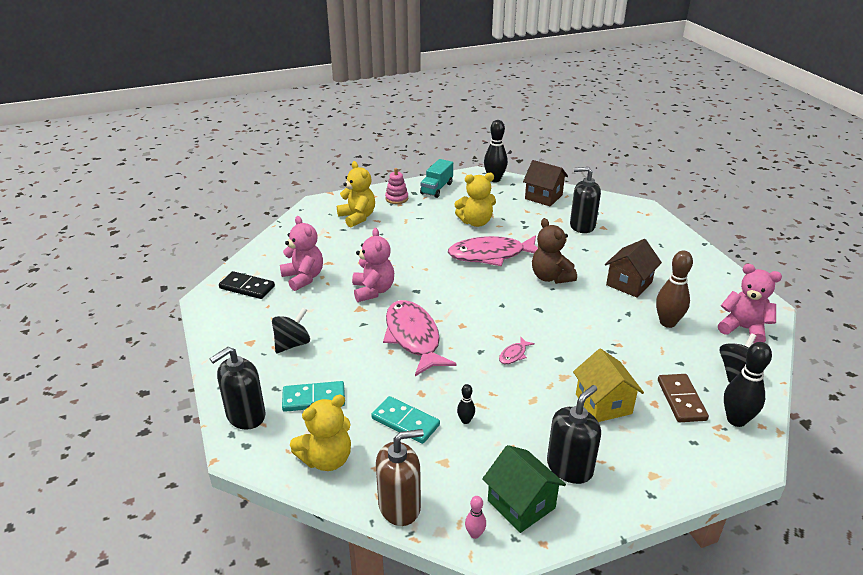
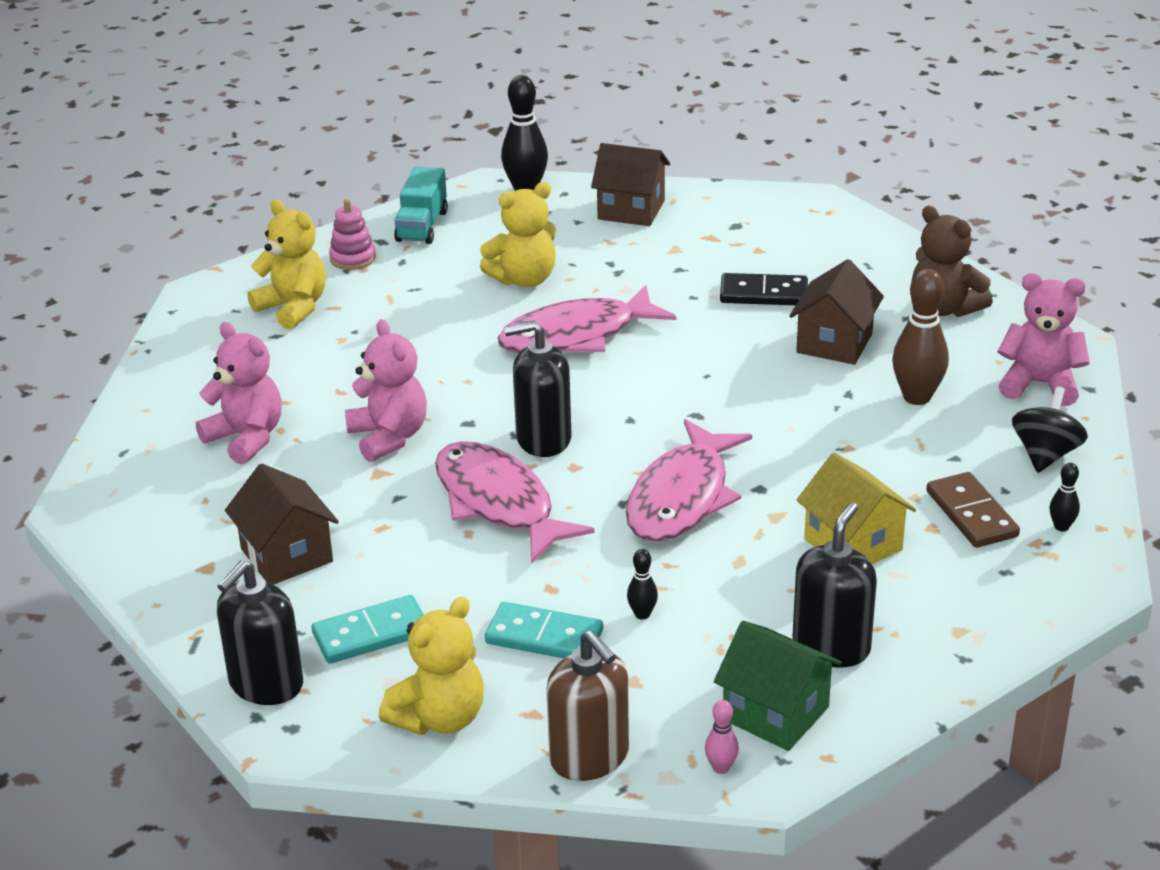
camera: 15 degrees left, 0 degrees up
black domino [219,271,275,299] -> black domino moved to [720,273,808,305]
black spinning top [272,308,310,353] -> brown house [225,464,339,585]
brown soap dispenser [376,429,424,526] -> brown soap dispenser turned 90 degrees clockwise [546,630,629,781]
pink fish [499,337,535,364] -> pink fish [626,419,752,542], size x2.48
brown teddy bear [532,218,577,284] -> brown teddy bear moved to [911,206,993,317]
black soap dispenser [570,167,601,233] -> black soap dispenser moved to [504,321,572,457]
black bowling pin [724,342,772,427] -> black bowling pin [1049,463,1080,531], size x0.49

